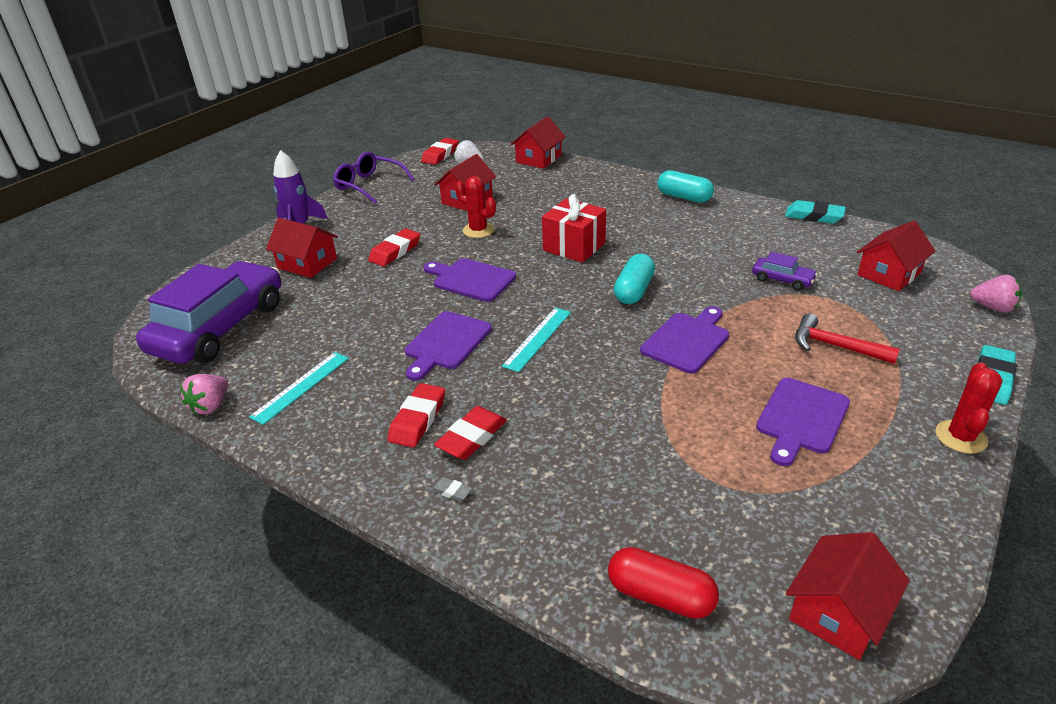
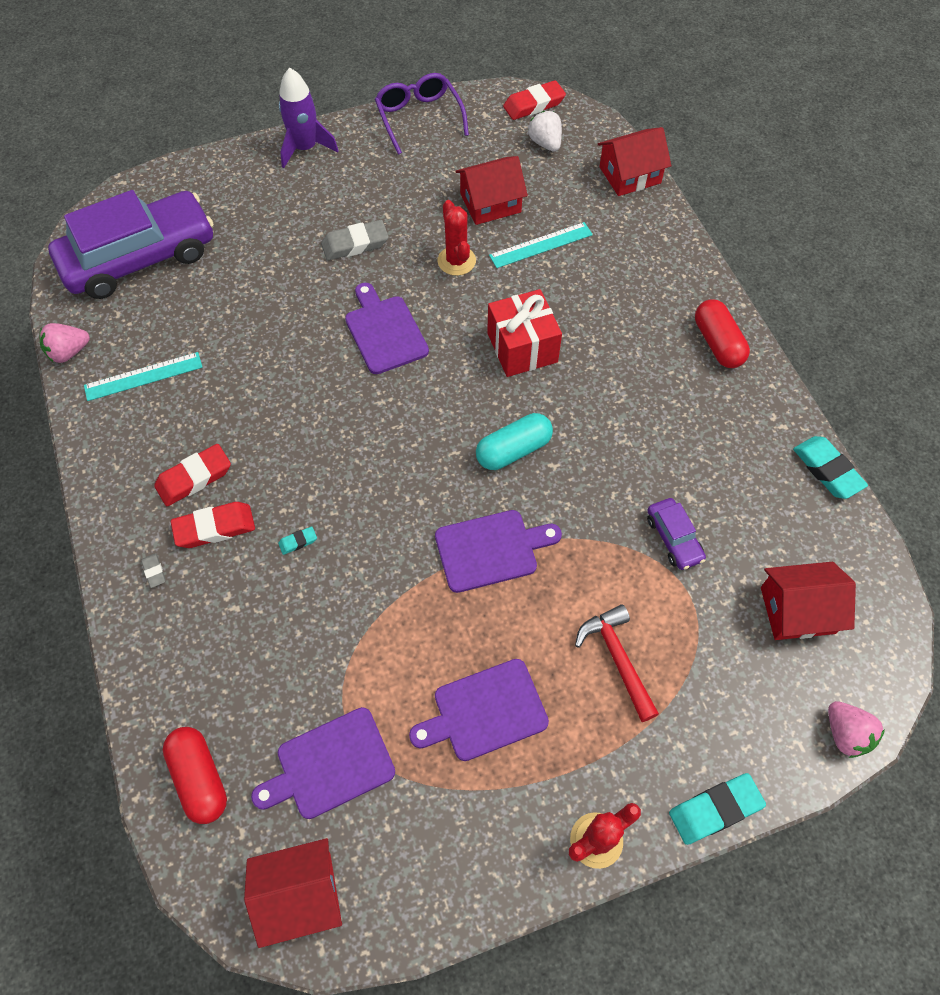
camera: 35 degrees right, 25 degrees up
red house [266,218,338,278] -> none
red eraser [368,228,420,266] -> grey eraser [321,220,389,261]
purple cutting board [405,311,492,381] -> purple cutting board moved to [251,707,395,819]
turquoise ruler [502,307,571,372] -> turquoise ruler moved to [489,222,593,268]
turquoise capsule [658,170,714,203] -> red capsule [695,299,750,368]
none -> turquoise eraser [278,527,317,555]

